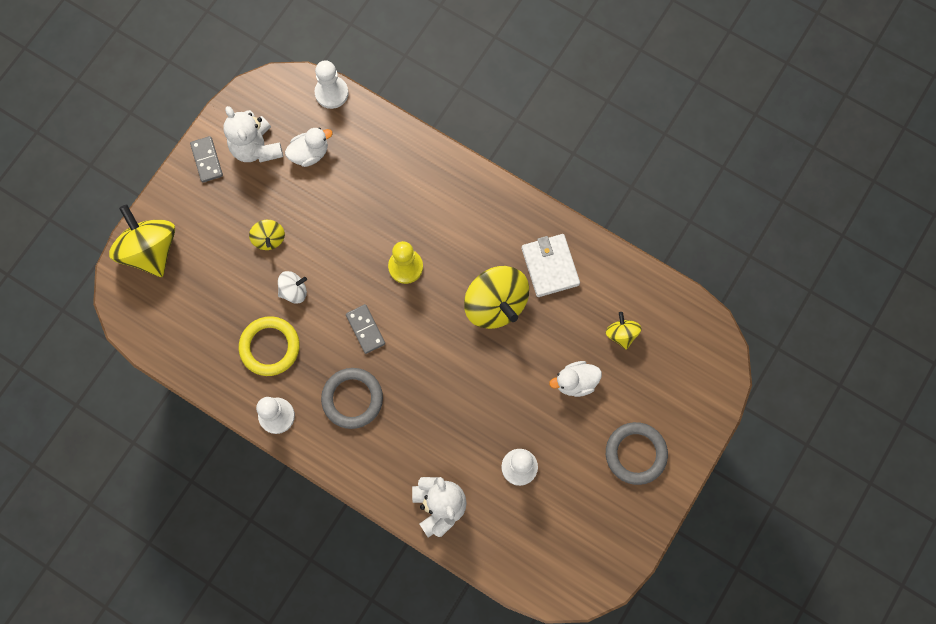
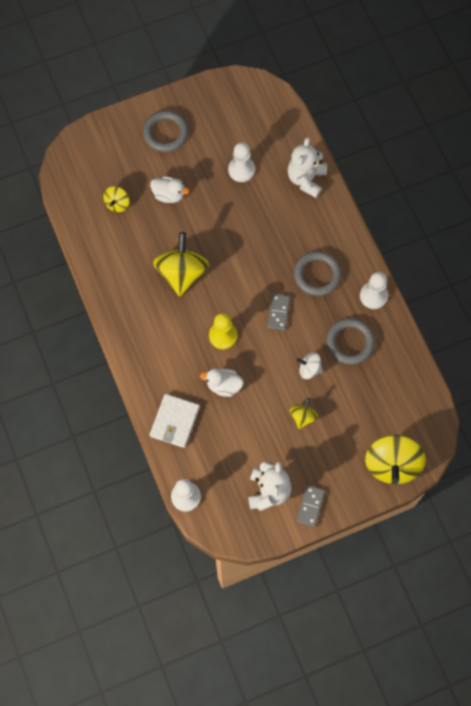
camera: 145 degrees left, 5 degrees down
yellow ring [239,316,300,376] -> grey ring [326,318,375,365]
white duck [285,127,333,167] -> white duck moved to [200,368,244,397]
white wallet [521,234,580,297] -> white wallet moved to [150,394,200,448]

